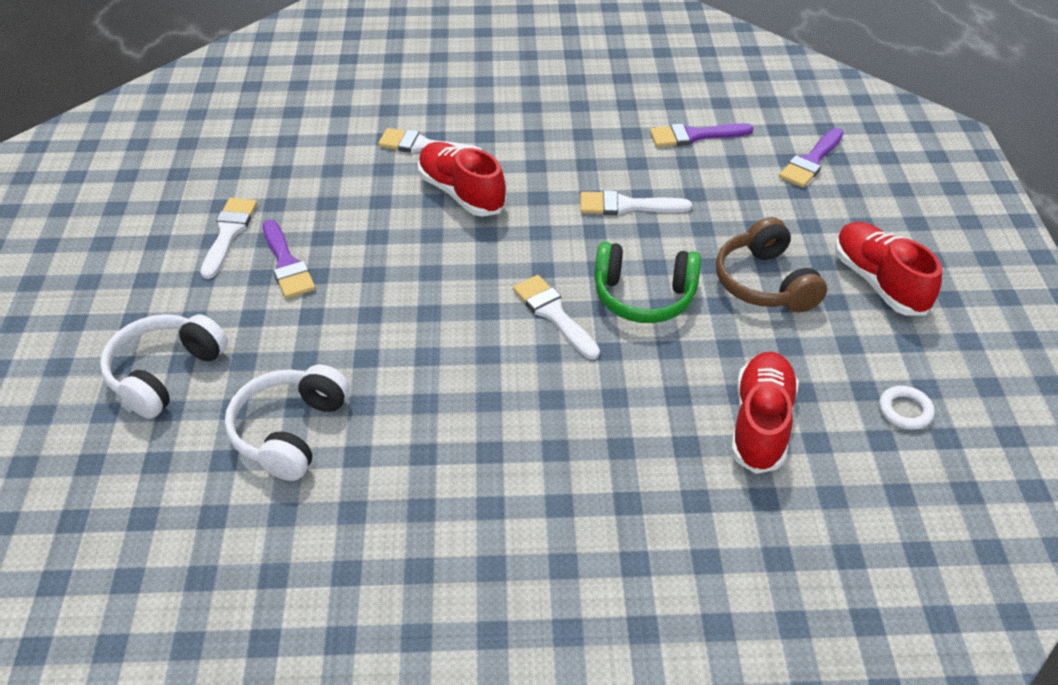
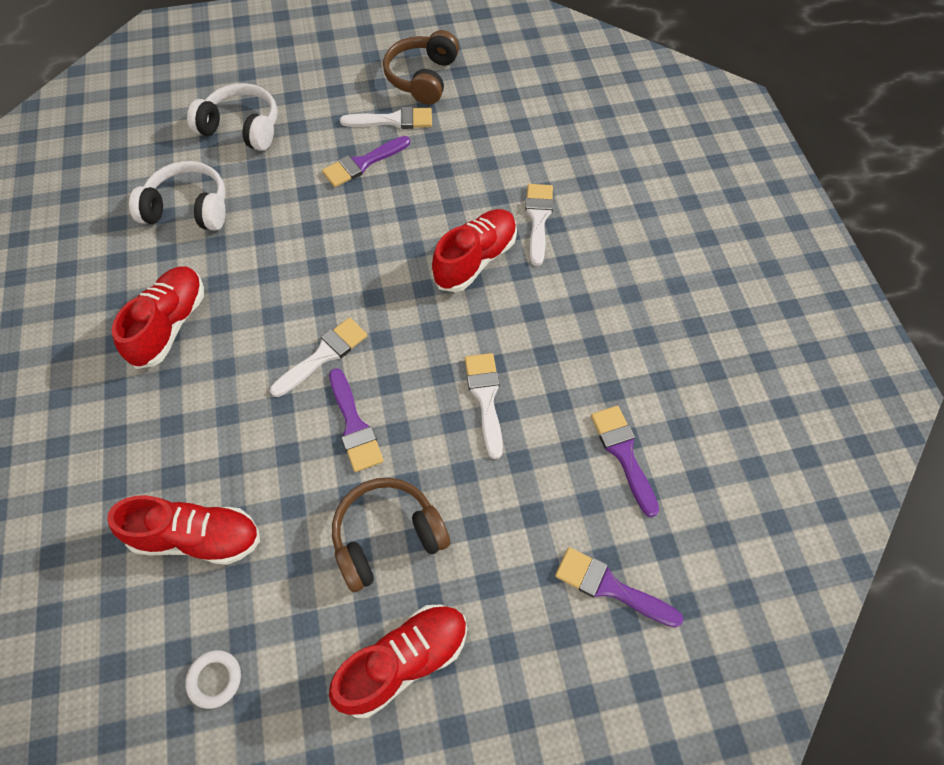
camera: 80 degrees right, 15 degrees up
green headphones [594,242,701,323] -> purple brush [329,368,384,472]
none -> red shoe [112,266,204,369]
none -> brown headphones [383,30,459,105]

